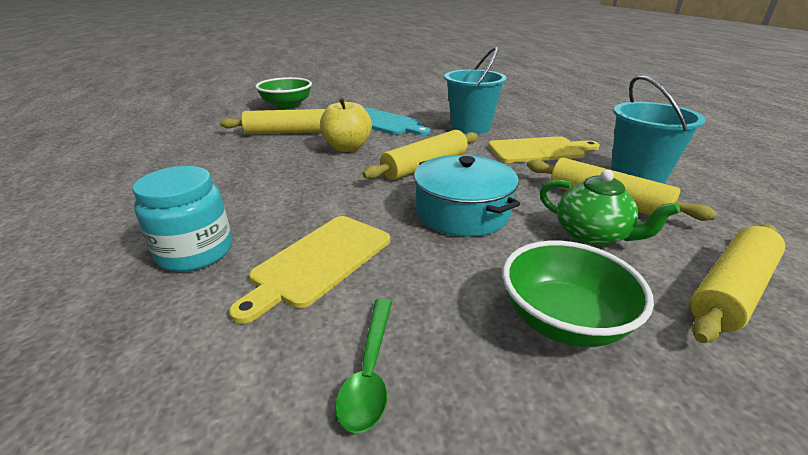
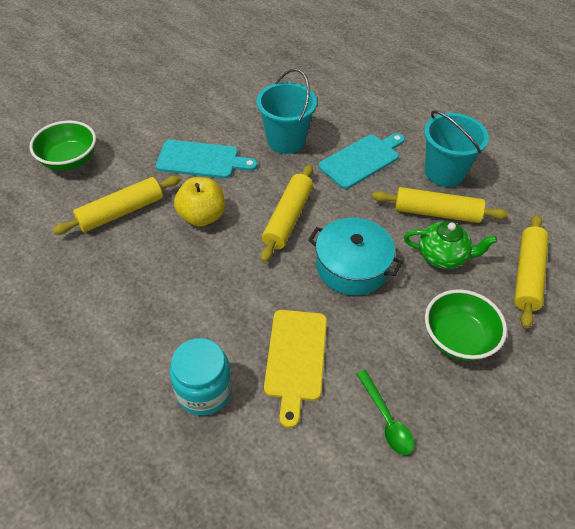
camera: 30 degrees left, 20 degrees up
yellow cutting board [488,136,600,163] -> turquoise cutting board [319,133,405,189]

